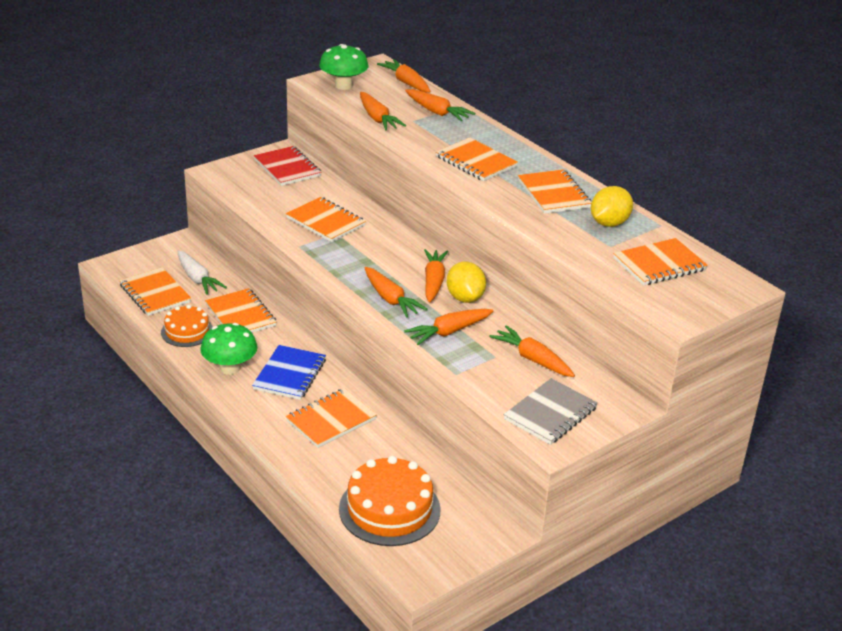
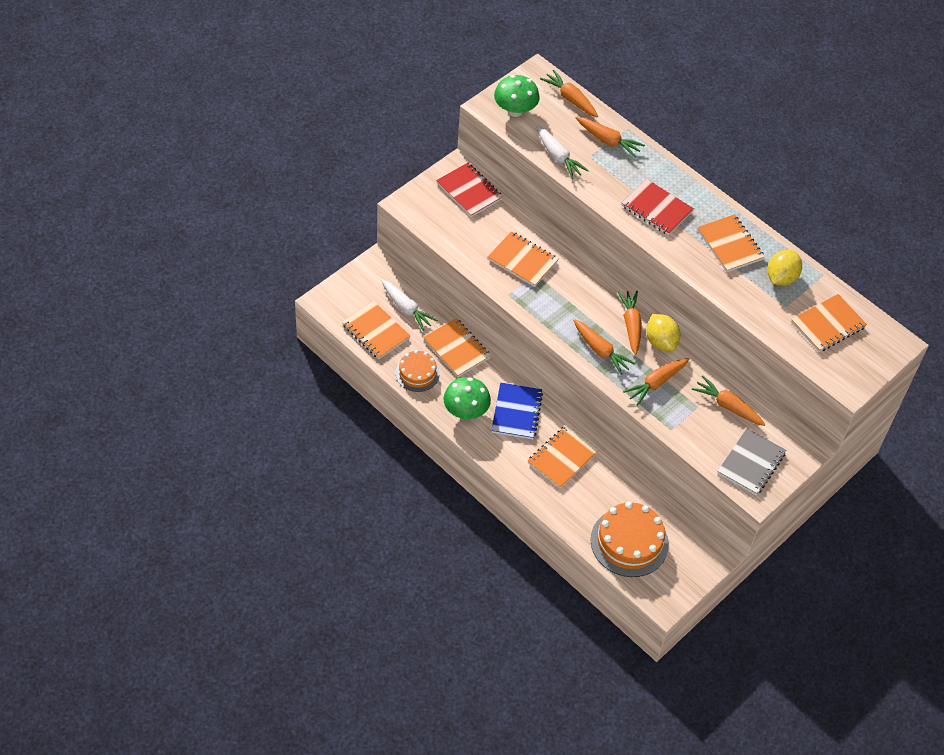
camera: 10 degrees left, 20 degrees up
orange carrot [360,92,406,130] -> white carrot [536,125,589,179]
orange notebook [436,138,518,181] -> red notebook [622,179,694,236]

